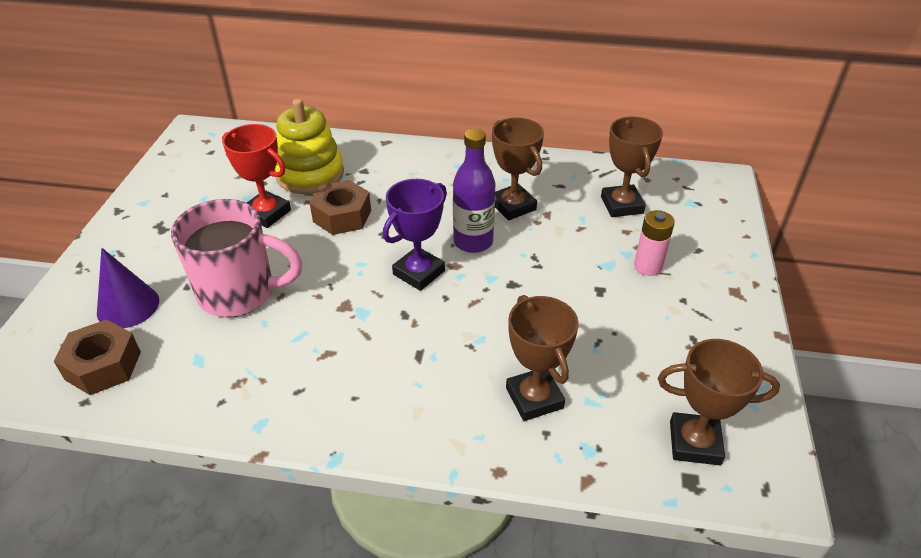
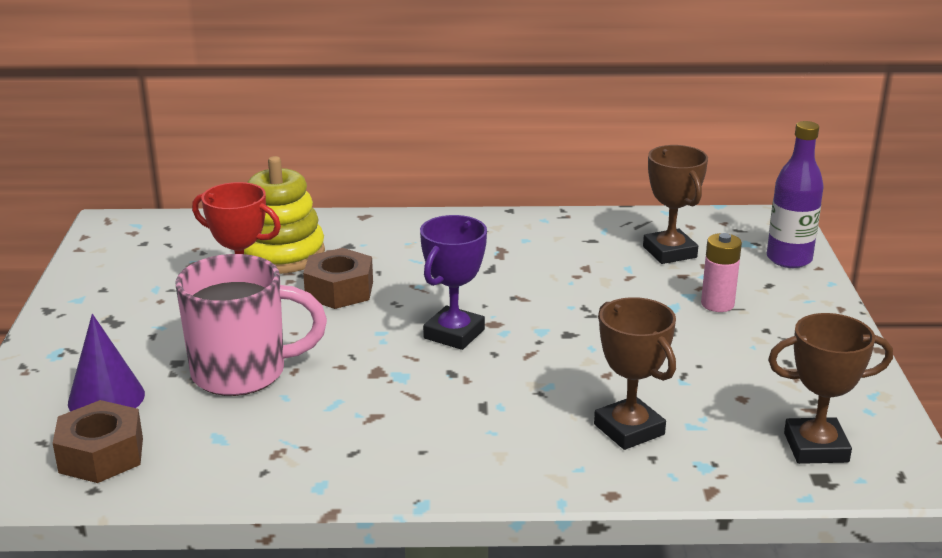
camera: 10 degrees left, 15 degrees down
purple bottle [453,128,496,253] -> purple bottle moved to [767,121,824,268]
brown trophy [492,118,544,221] -> none

